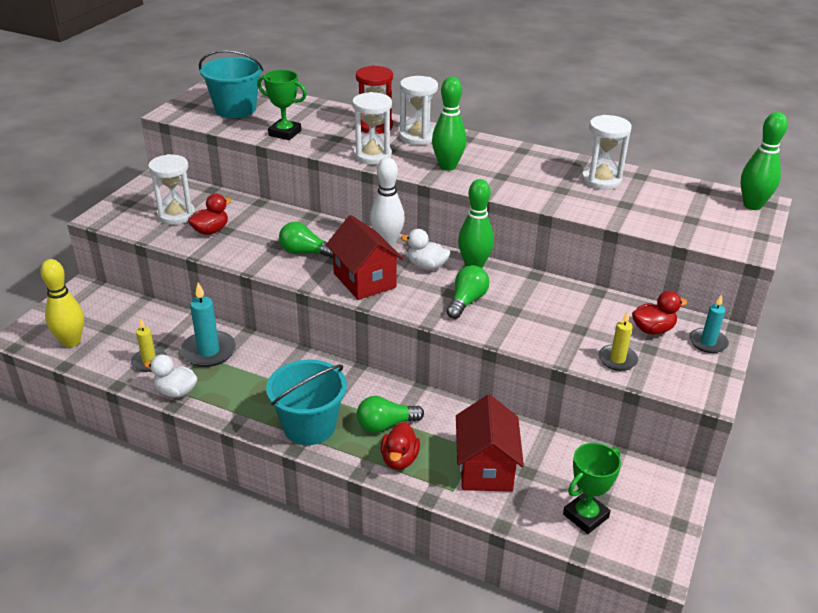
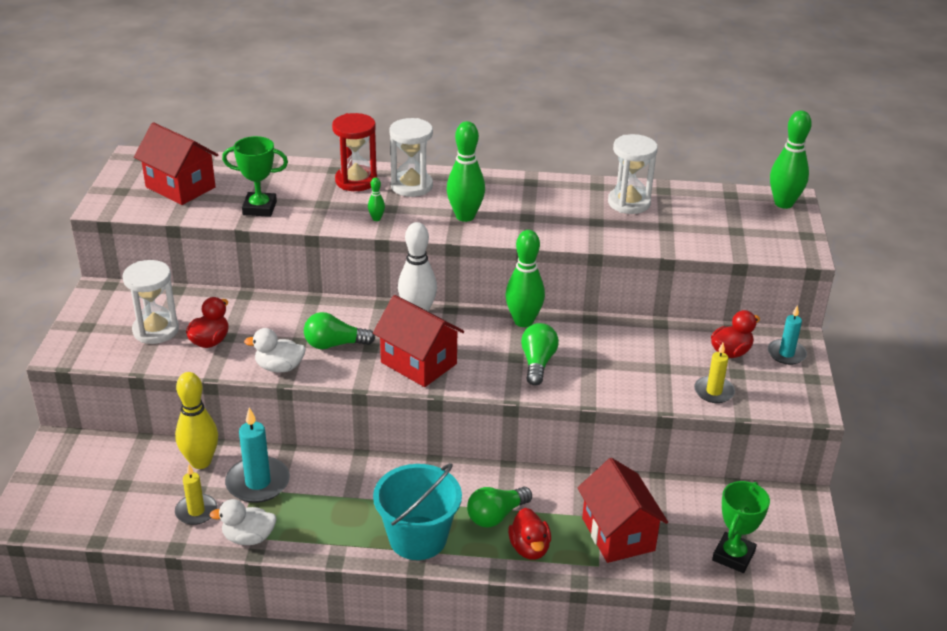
camera: 20 degrees left, 0 degrees up
yellow bowling pin [40,259,84,347] -> yellow bowling pin moved to [175,372,218,469]
turquoise bucket [199,50,264,118] -> red house [134,122,218,205]
white hourglass [352,92,392,165] -> green bowling pin [368,177,385,221]
white duck [401,229,450,270] -> white duck moved to [244,328,306,372]

